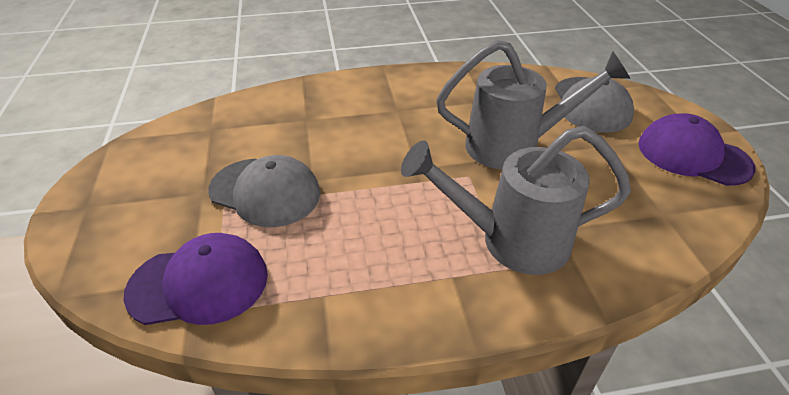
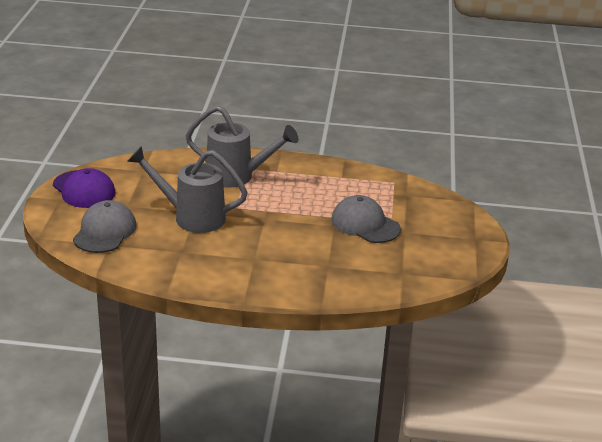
camera: 165 degrees left, 10 degrees down
purple cap [123,233,268,325] -> none

